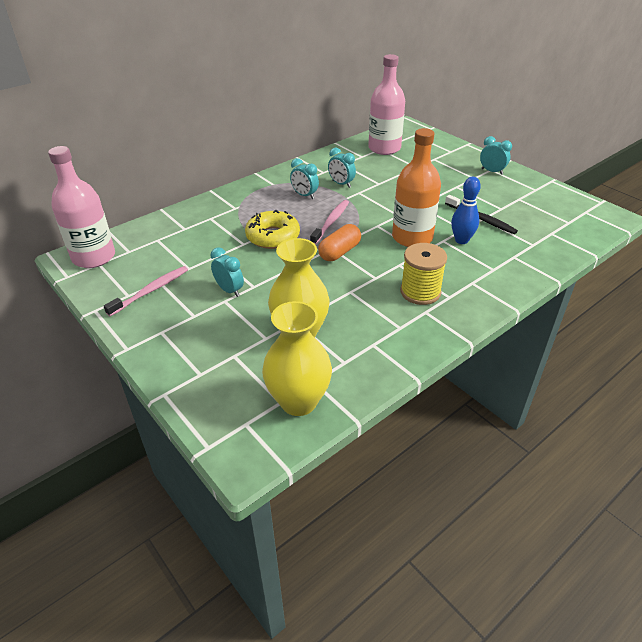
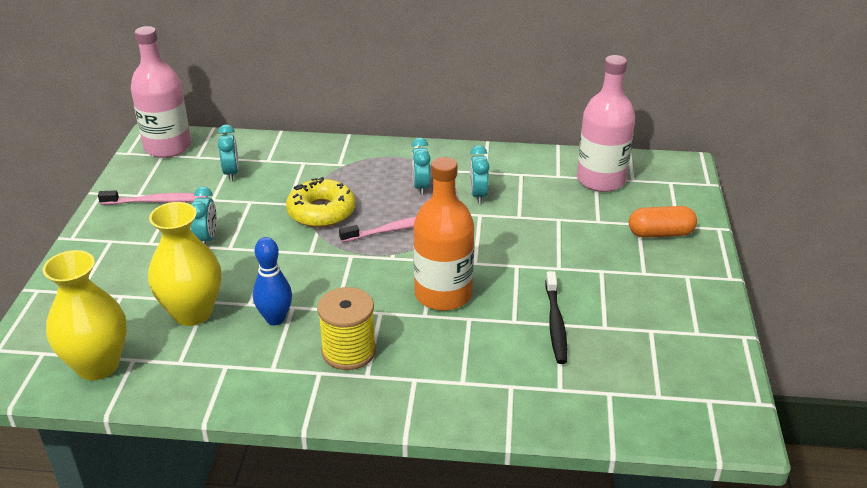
camera: 45 degrees right, 5 degrees down
orange capsule [318,224,361,261] -> orange capsule moved to [629,206,697,238]
blue bowling pin [451,177,481,244] -> blue bowling pin moved to [253,237,292,325]
turquoise clock [480,136,512,175] -> turquoise clock moved to [218,124,239,181]

